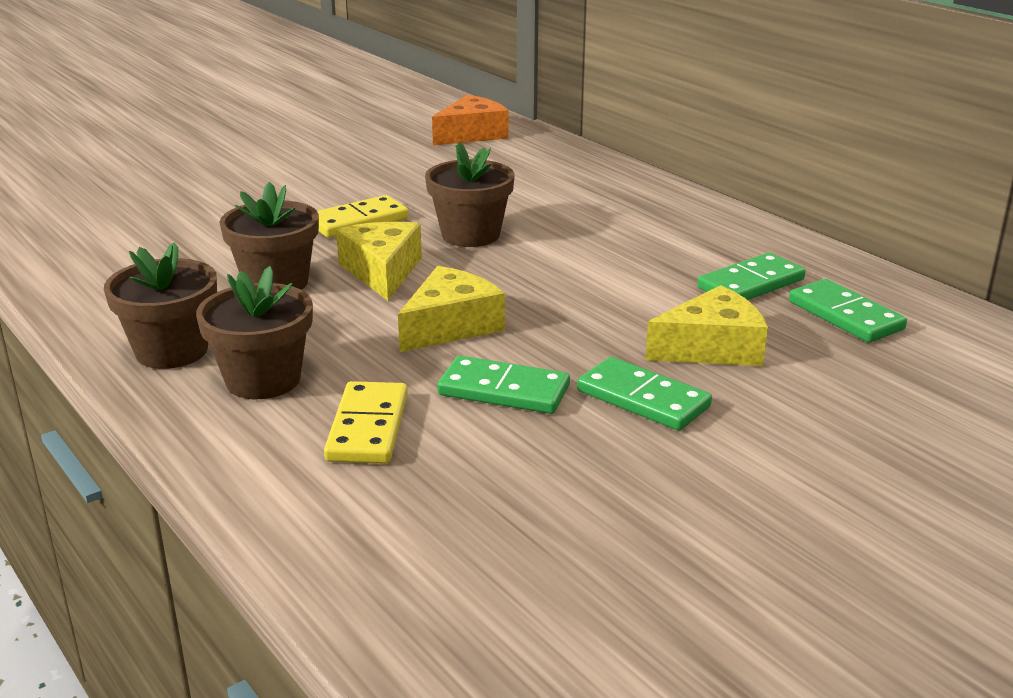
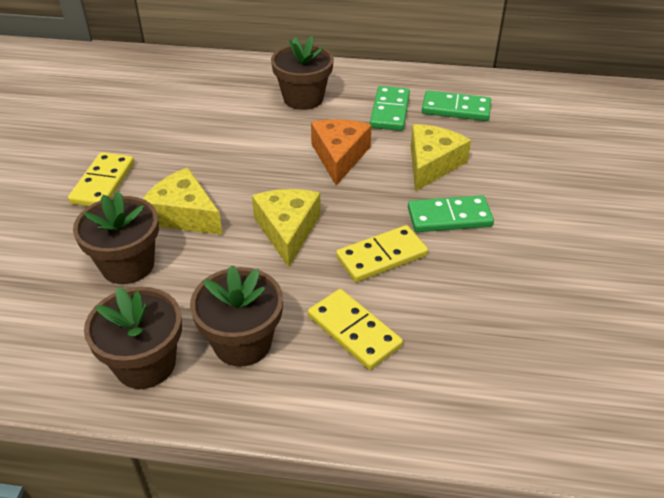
camera: 45 degrees left, 15 degrees up
brown flower pot [425,142,515,247] -> brown flower pot moved to [271,36,334,110]
orange cheese [432,95,508,145] -> orange cheese moved to [311,119,372,186]
green domino [437,356,570,414] -> yellow domino [336,225,428,282]

